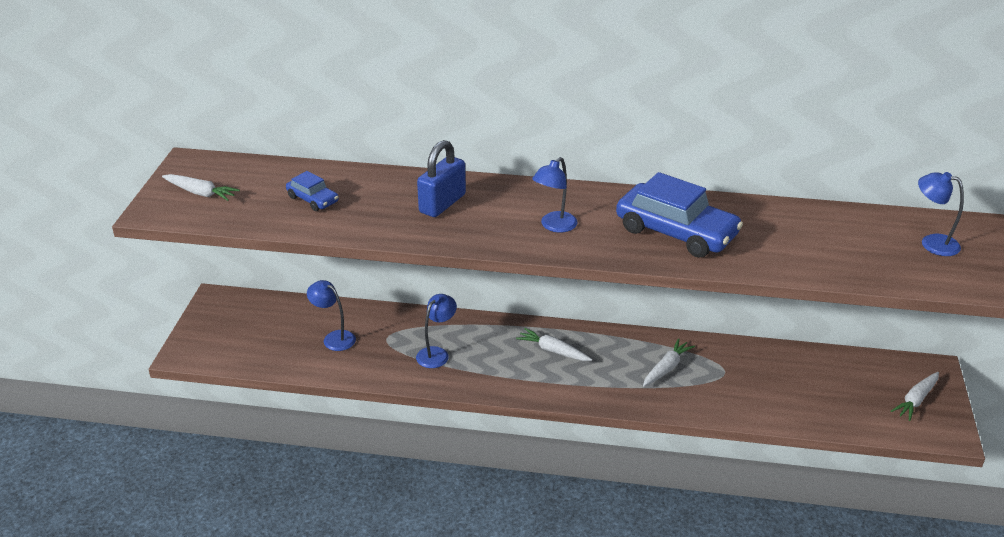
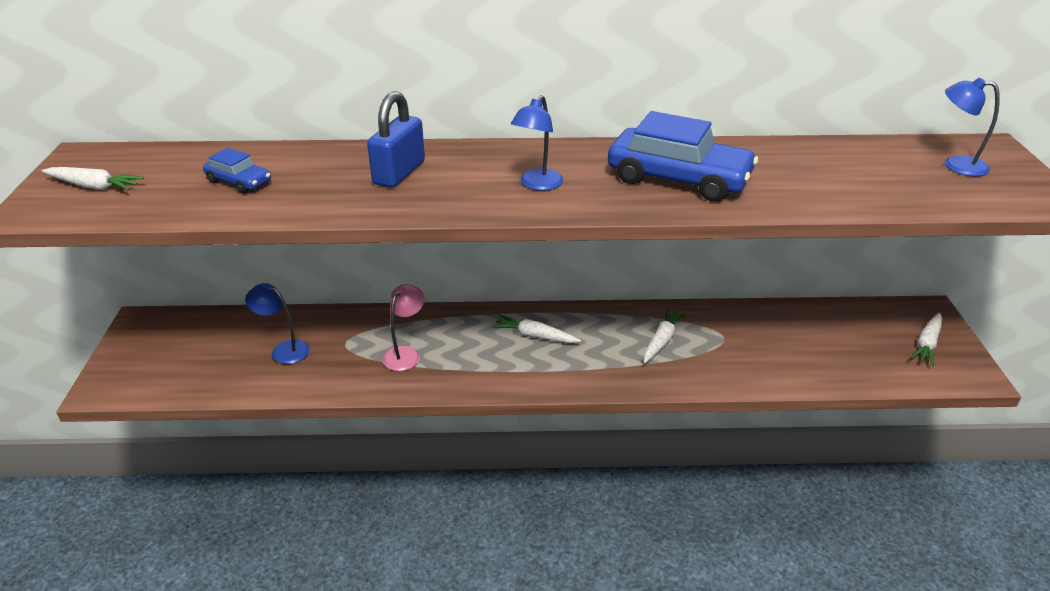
camera: 10 degrees left, 0 degrees up
blue lamp [416,294,457,368] -> pink lamp [382,284,425,371]

